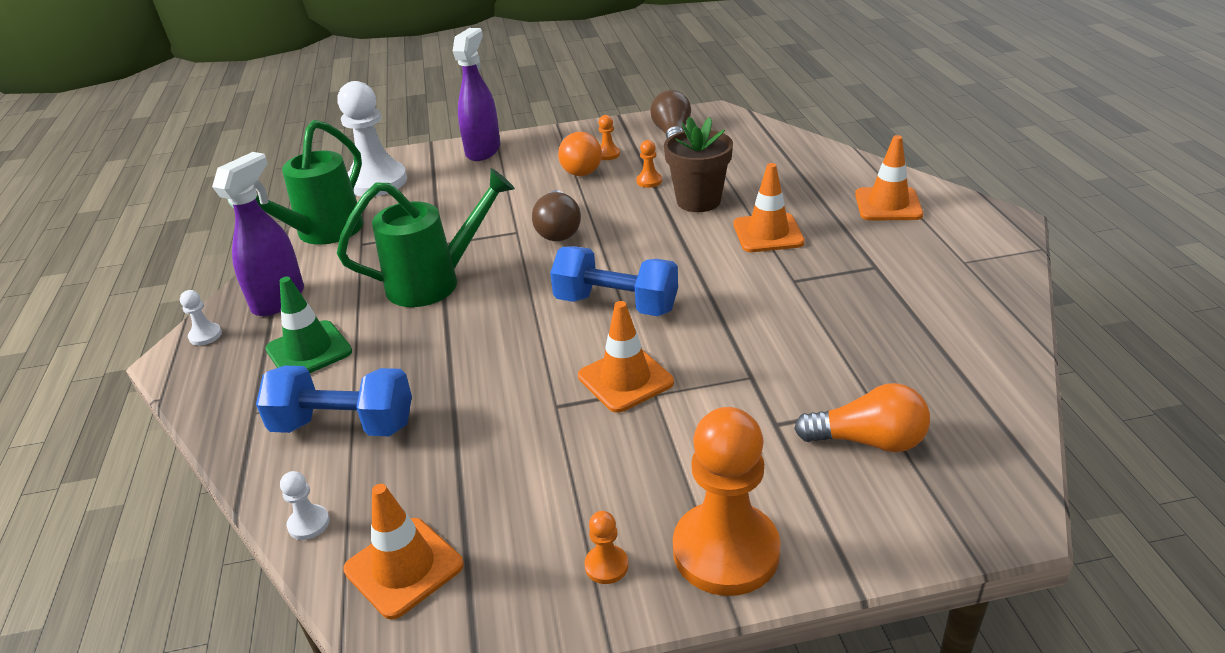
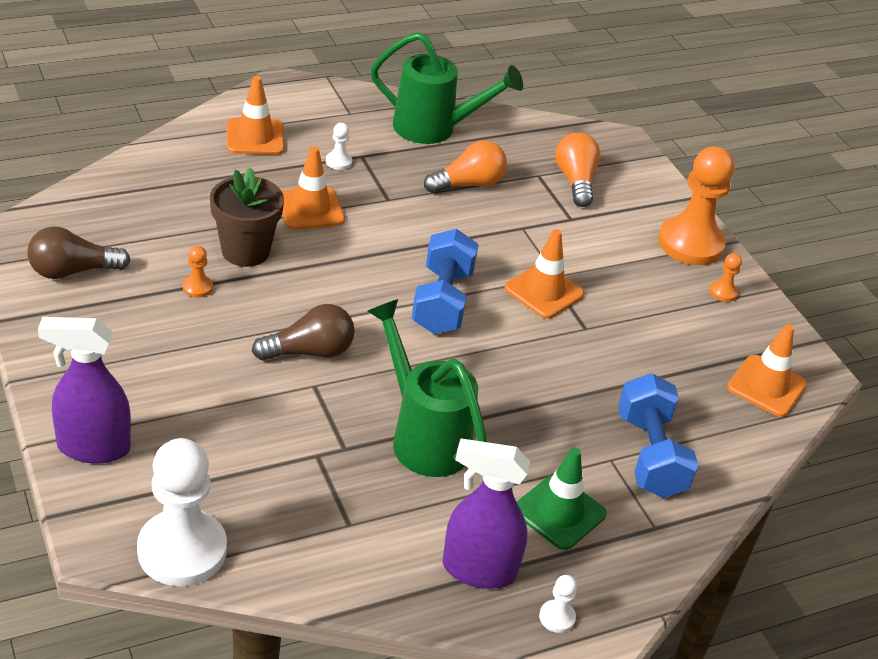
camera: 110 degrees left, 5 degrees up
green watering can [227,120,363,245] -> green watering can moved to [371,32,523,144]
white pawn [280,471,330,540] -> white pawn moved to [326,123,352,170]
orange light bulb [558,132,602,176] -> orange light bulb moved to [424,140,507,193]
orange pawn [599,115,620,160] -> none

